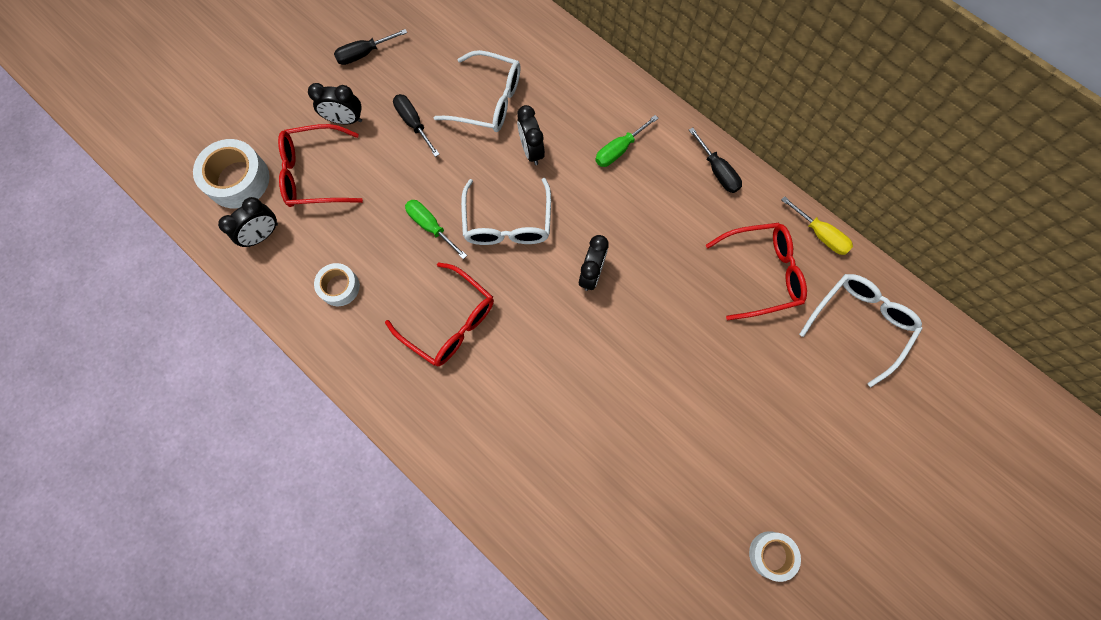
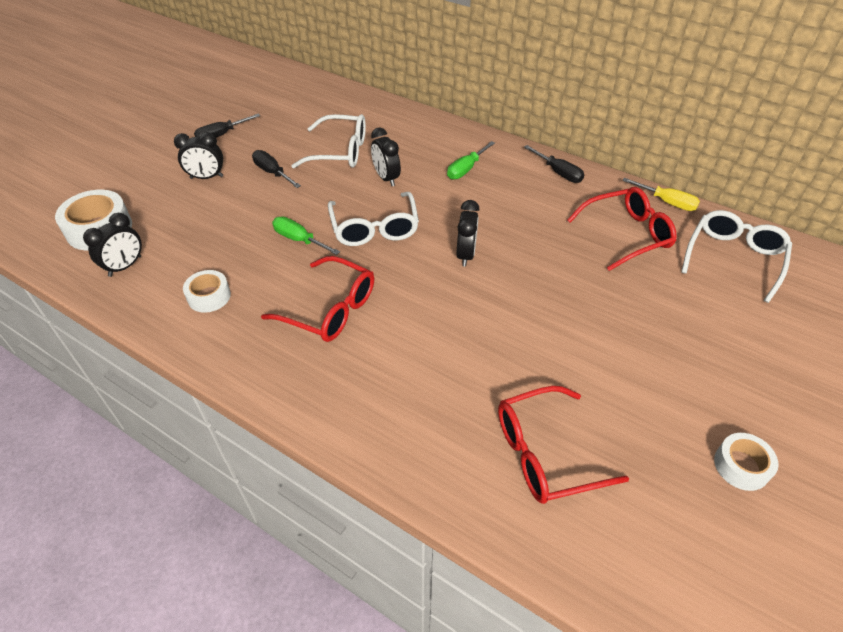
camera: 10 degrees left, 25 degrees down
red glasses [278,124,363,207] -> red glasses moved to [498,386,629,504]

